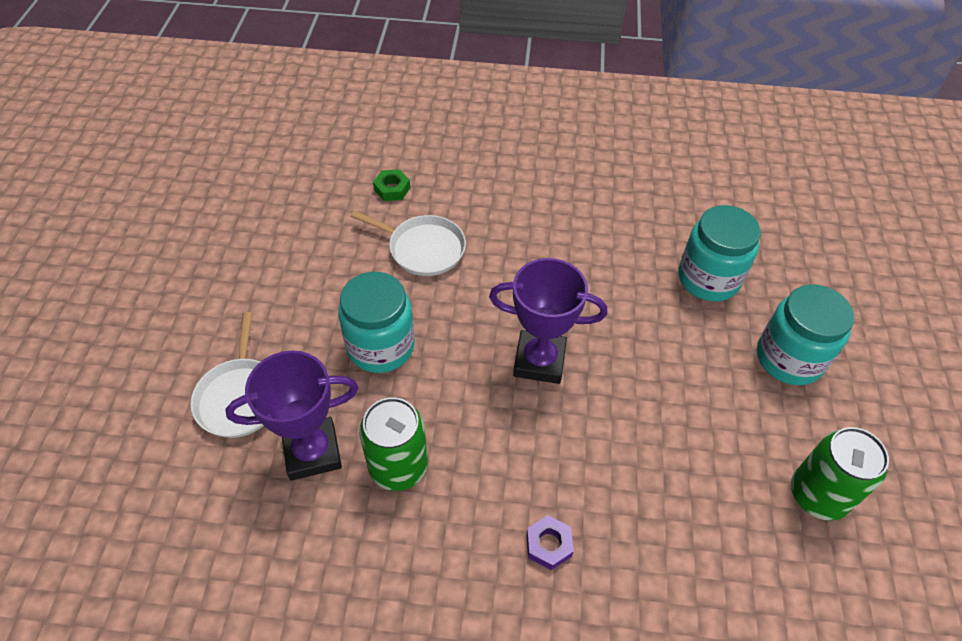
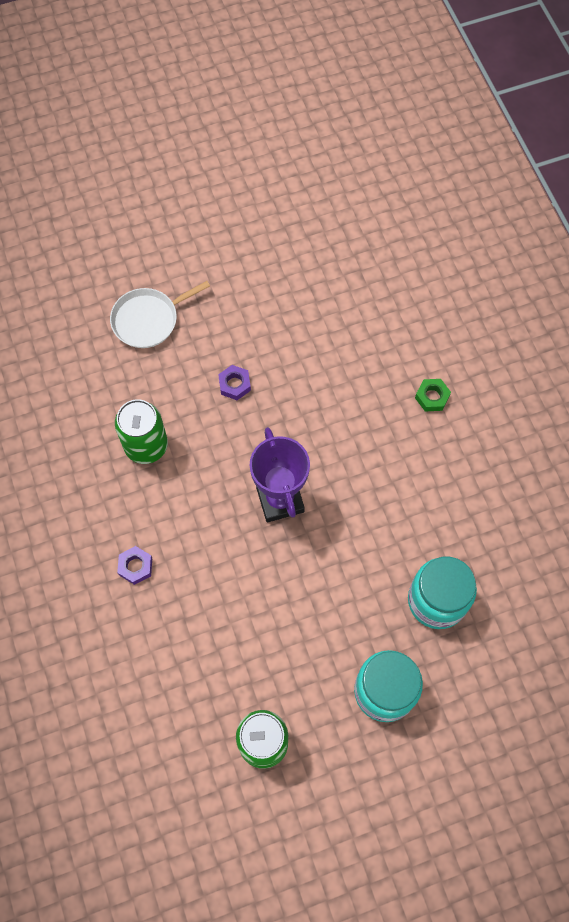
camera: 65 degrees right, 15 degrees up
purple trophy [225,351,358,481] -> none
turquoise jar [338,272,415,373] -> purple nut [218,365,251,400]
white pan [351,211,466,276] -> none
green nut [373,169,410,201] -> green nut moved to [415,379,451,411]

